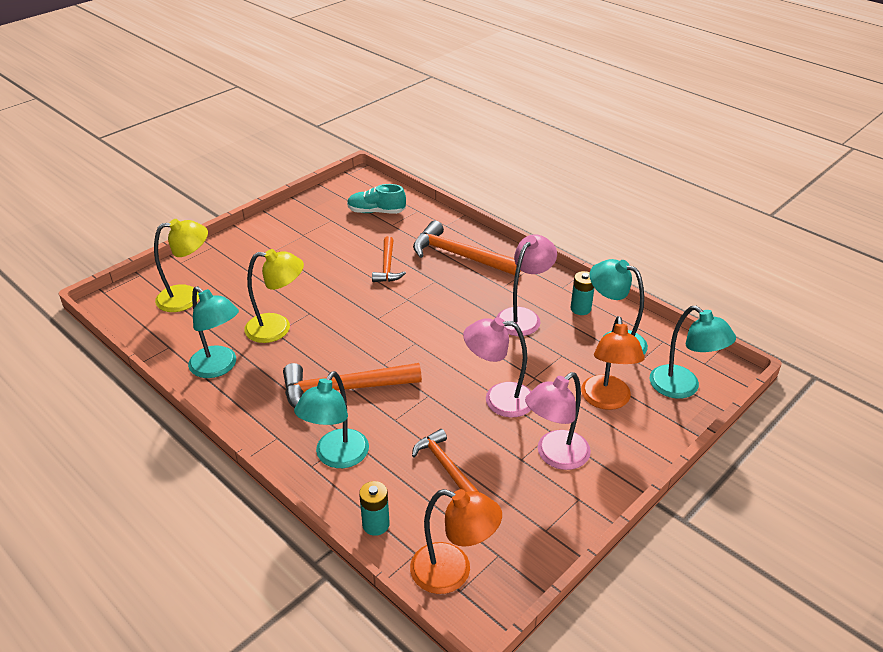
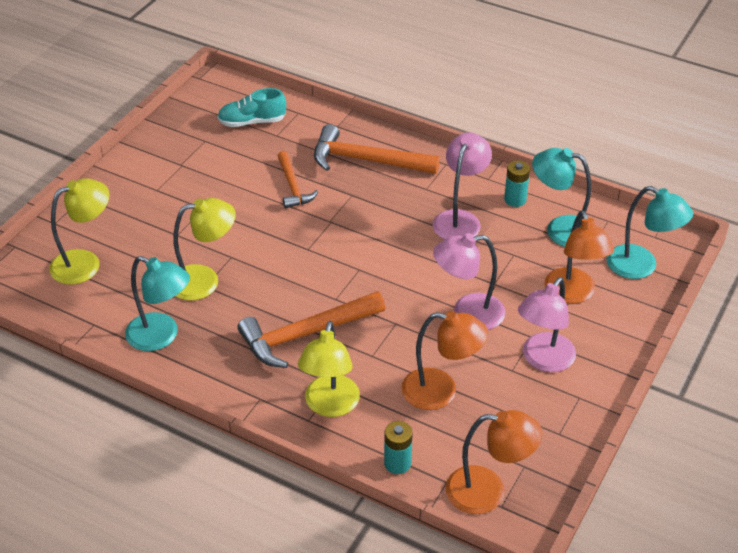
camera: 15 degrees left, 5 degrees up
turquoise lamp [294,371,369,468] -> yellow lamp [298,321,360,417]
orange hammer [412,429,479,492] -> orange lamp [402,311,488,410]

